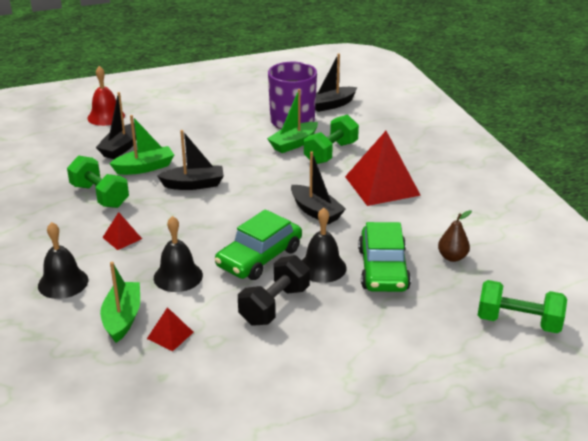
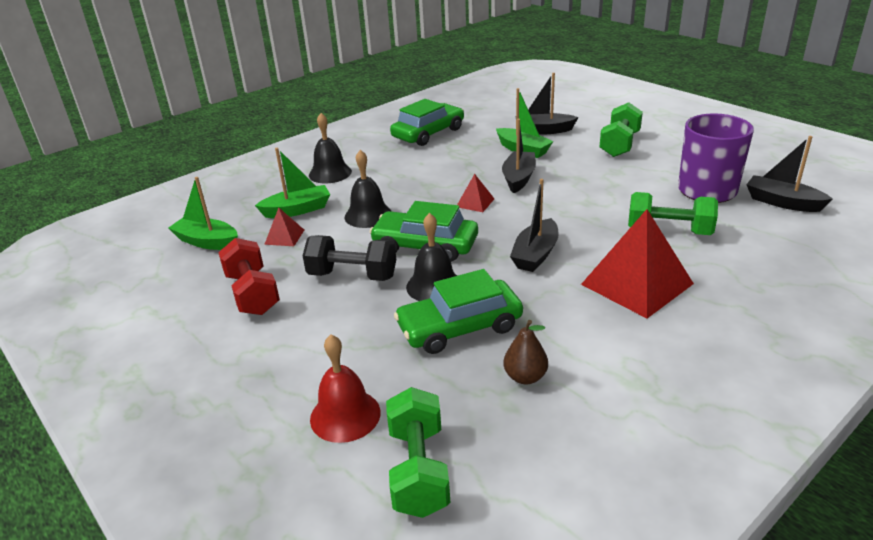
camera: 70 degrees right, 0 degrees up
green dumbbell [67,156,129,208] -> green dumbbell moved to [600,102,643,157]
red bell [87,66,125,126] -> red bell moved to [310,335,380,443]
red pyramid [102,212,142,250] -> red pyramid moved to [457,174,494,212]
black boat [157,130,224,190] -> black boat turned 135 degrees counterclockwise [502,119,536,193]
green boat [267,89,318,153] -> green boat moved to [168,177,238,250]
none -> red dumbbell [218,238,280,315]
none -> green car [390,99,464,146]

